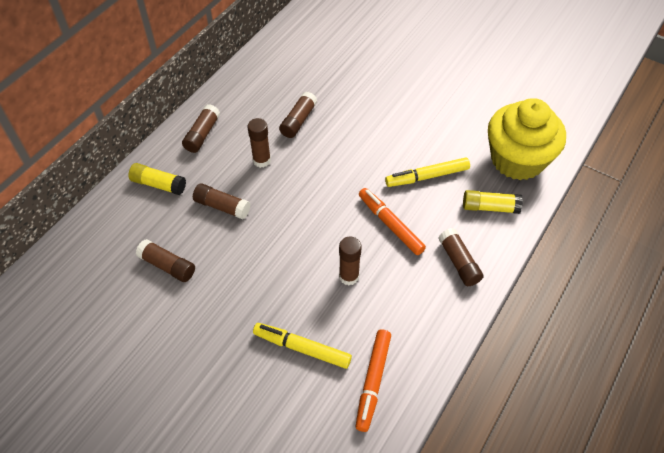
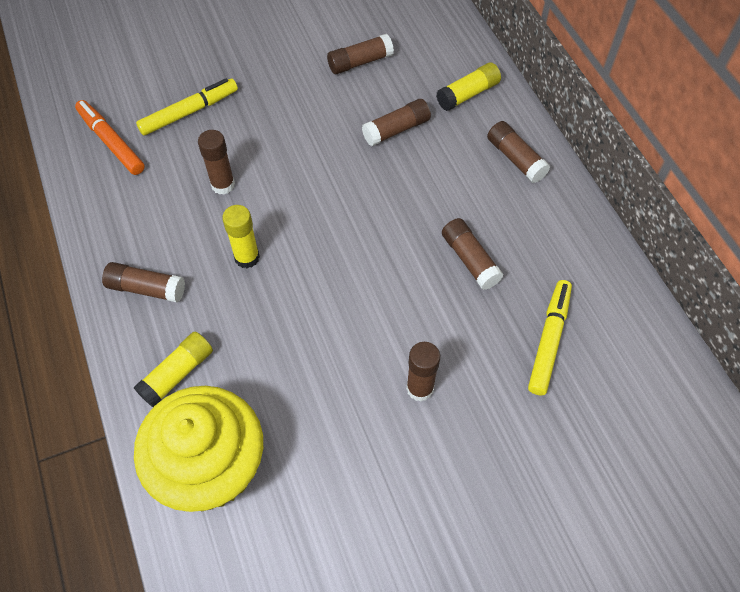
camera: 125 degrees right, 5 degrees up
brown glue stick [248,118,271,168] -> brown glue stick moved to [406,342,440,401]
orange marker [359,188,426,255] -> yellow glue stick [222,205,260,268]
yellow marker [385,157,470,187] -> yellow marker moved to [528,280,572,395]

